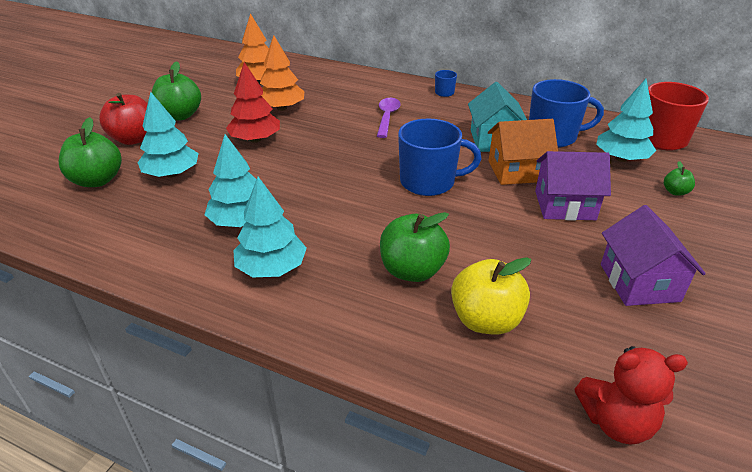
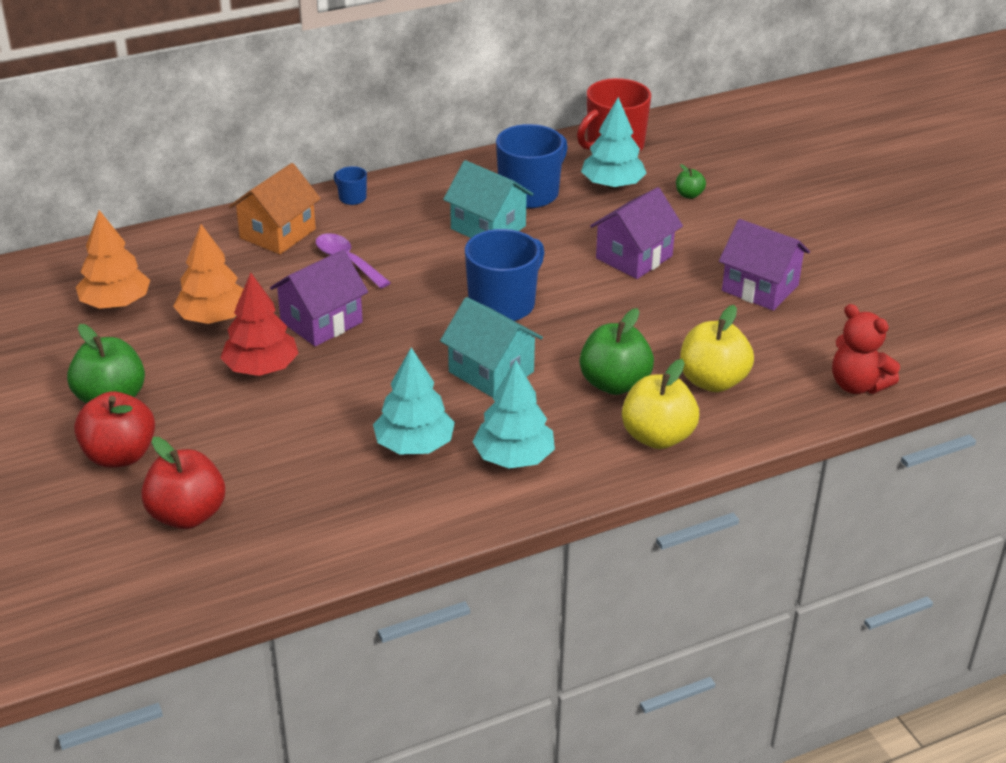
camera: 50 degrees left, 0 degrees up
green apple [59,117,122,187] -> red apple [141,437,225,529]
turquoise tree [137,92,199,178] -> none
orange house [488,119,558,185] -> orange house moved to [229,163,321,254]
red teddy bear [575,346,688,445] -> red teddy bear turned 90 degrees clockwise [832,304,900,394]
none -> purple house [270,250,368,346]
none -> turquoise house [440,297,543,398]
none -> yellow apple [622,359,699,449]

